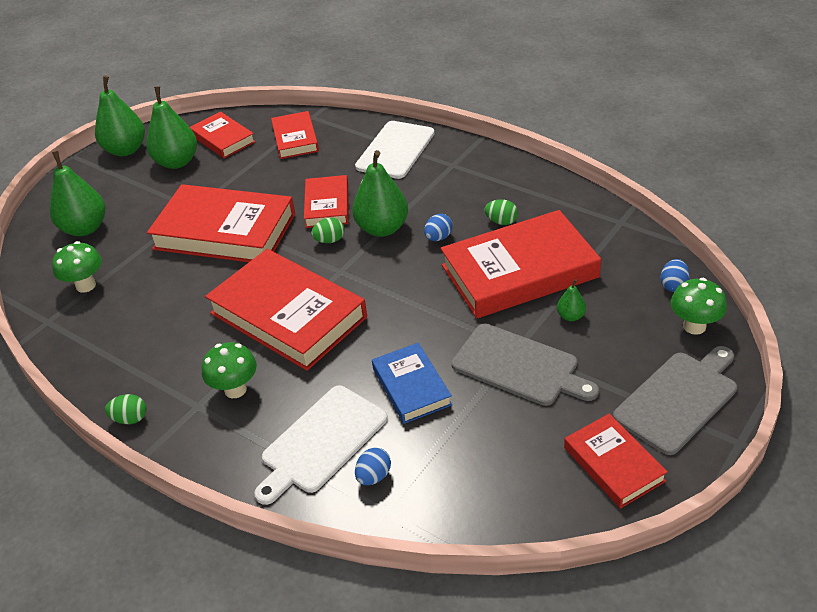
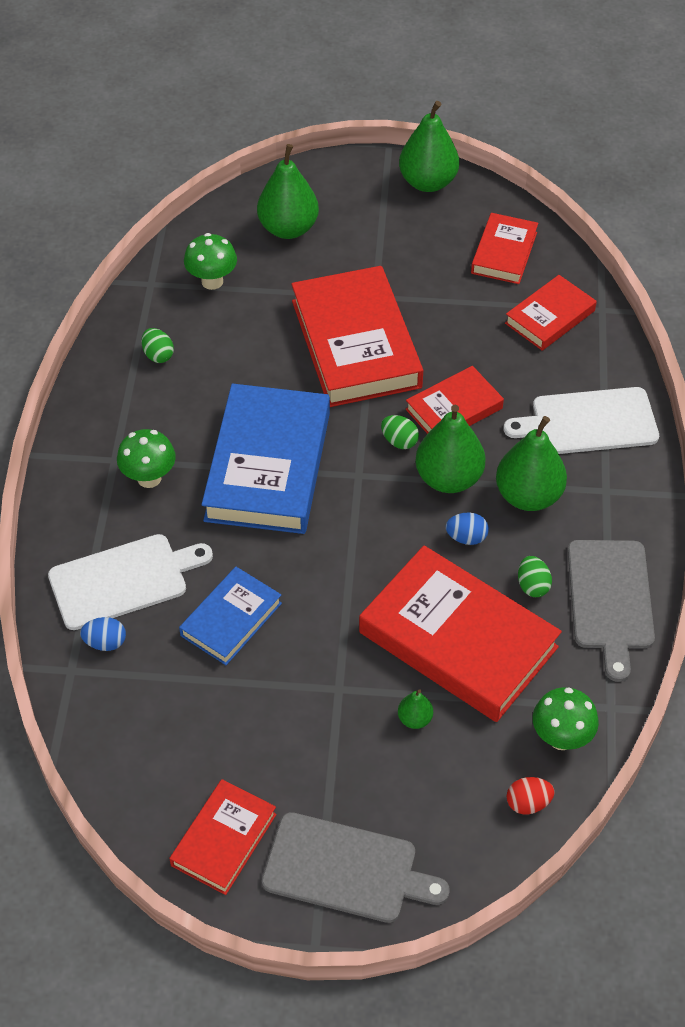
camera: 55 degrees right, 10 degrees up
green egg [105,394,146,424] -> green egg moved to [141,328,174,363]
green pear [146,86,197,169] -> green pear moved to [496,416,567,511]
red book [205,249,367,371] -> blue book [201,384,330,534]
white cutting board [254,386,388,505] -> white cutting board turned 150 degrees clockwise [48,534,213,630]
grey cutting board [451,324,599,406] -> grey cutting board moved to [568,540,655,682]
blue egg [660,259,690,292] -> red egg [507,777,555,814]
green mushroom [671,278,727,335] -> green mushroom moved to [533,687,599,750]

